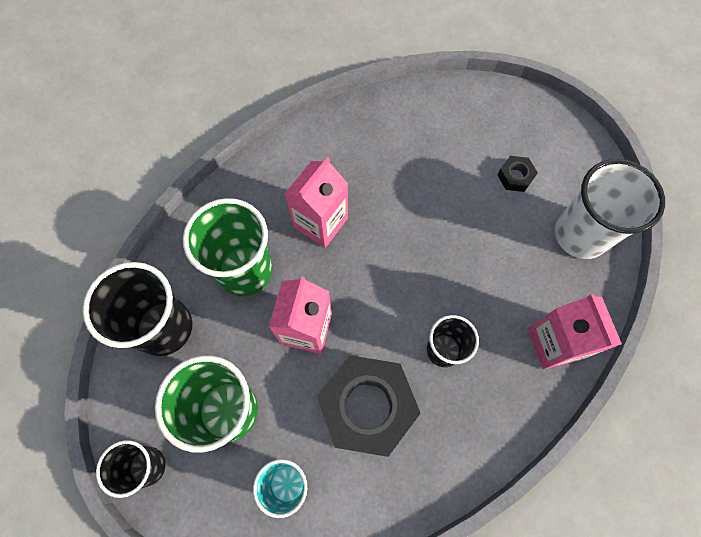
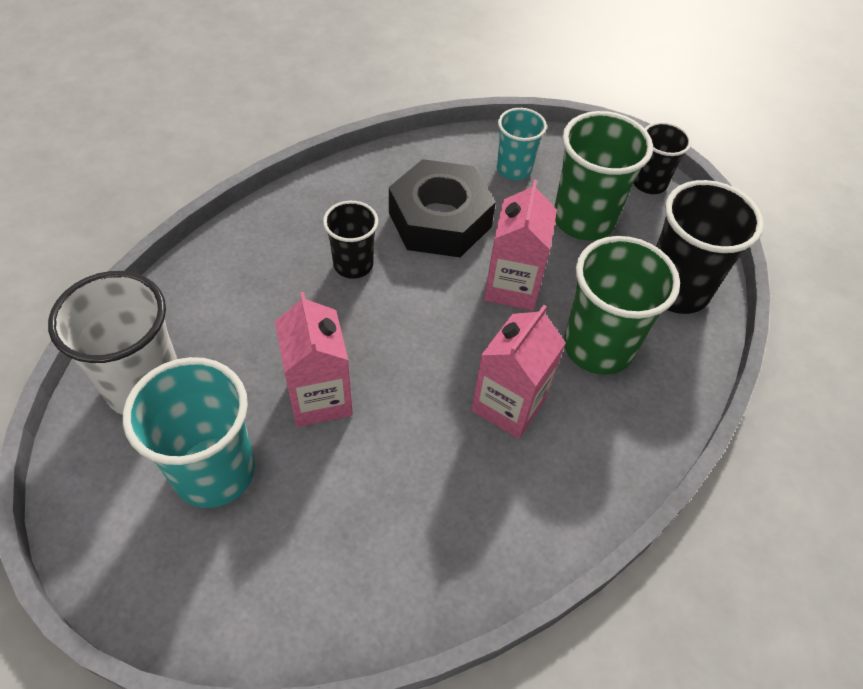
camera: 175 degrees right, 15 degrees down
black nut [497,156,538,192] -> turquoise cup [123,357,255,508]
pink carton [528,294,622,369] -> pink carton moved to [275,292,353,427]

